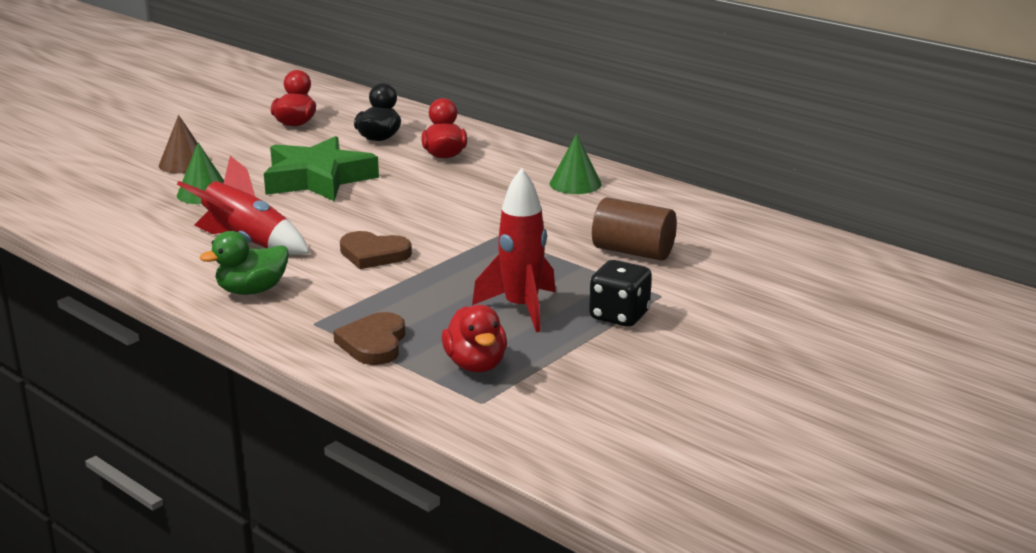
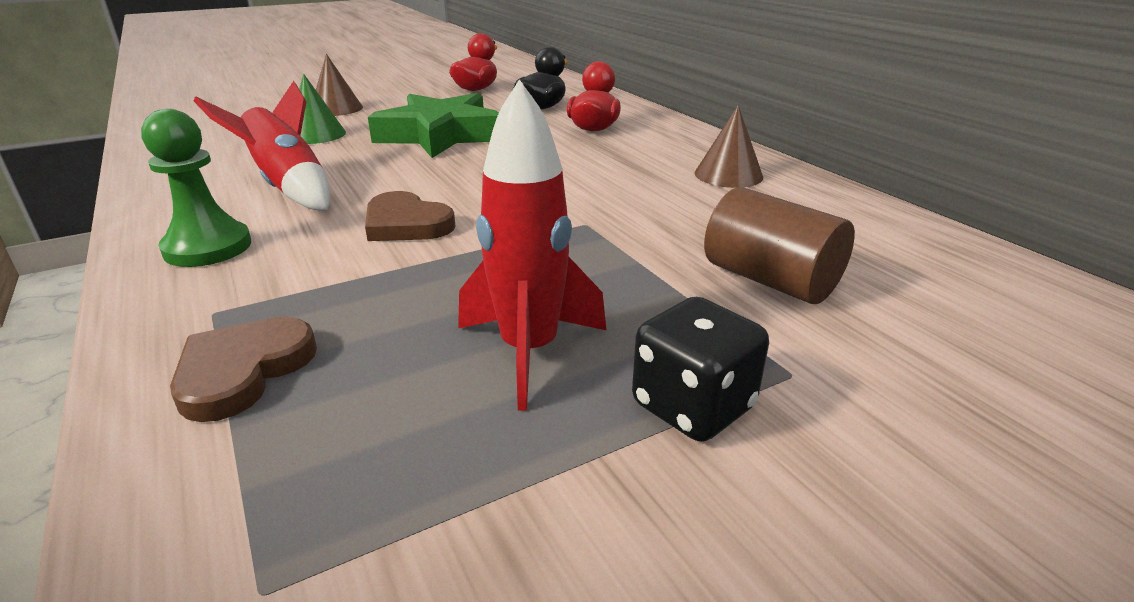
camera: 20 degrees right, 5 degrees up
green duck [200,231,289,295] -> green pawn [141,109,251,267]
red duck [442,305,507,372] -> none
green cone [549,133,602,194] -> brown cone [695,105,763,188]

